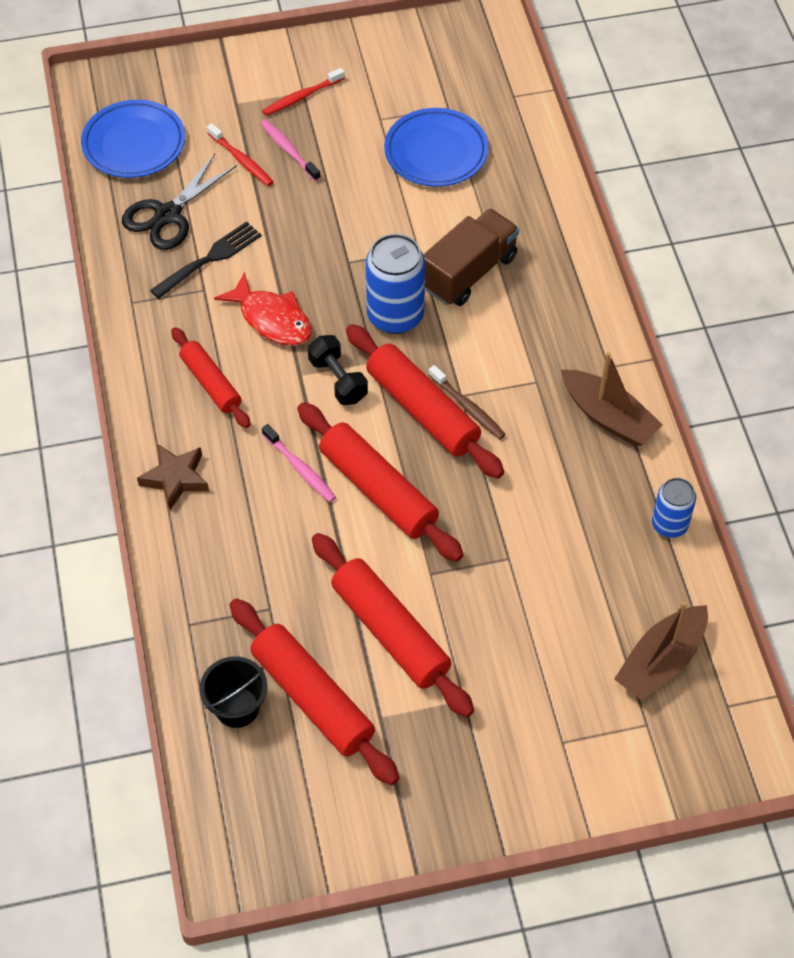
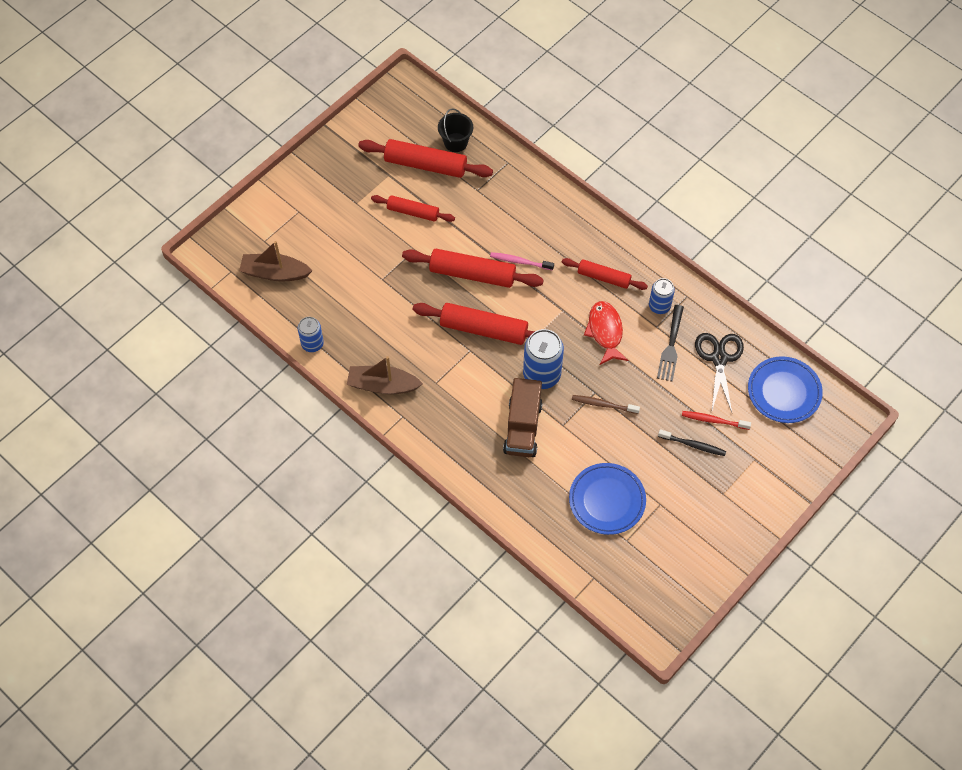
camera: 145 degrees right, 5 degrees up
brown star [137,444,209,510] -> none
red fish [214,272,312,346] -> red fish turned 75 degrees clockwise [584,301,628,365]
pink toothbrush [260,120,321,181] -> black toothbrush [658,429,726,456]
red toothbrush [262,68,345,116] -> none
black dumbbell [308,335,368,405] -> none
red rolling pin [312,533,474,718] -> red rolling pin [371,195,455,222], size x0.62
brown toothbrush [429,365,506,439] -> brown toothbrush moved to [572,395,640,414]
brown boat [614,601,708,701] -> brown boat turned 90 degrees counterclockwise [239,241,312,282]
none -> blue can [649,278,675,314]

